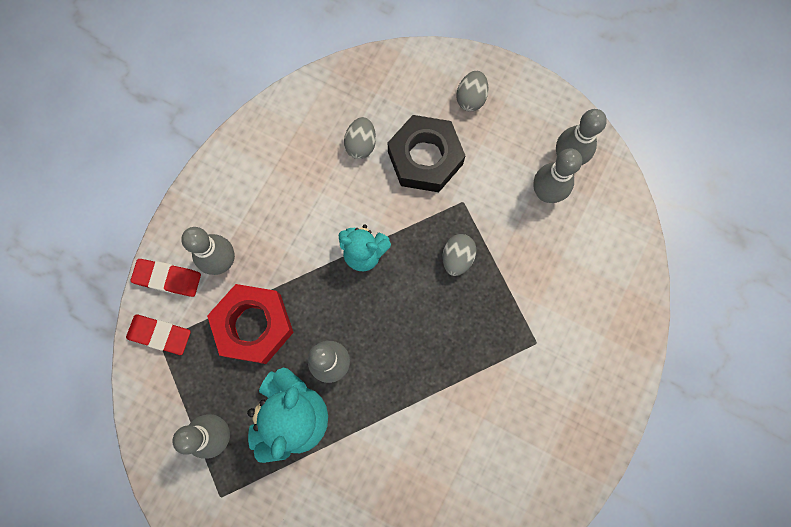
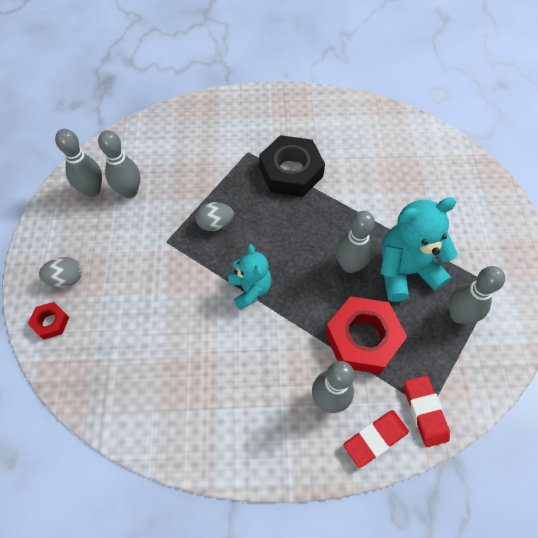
camera: 120 degrees left, 15 degrees down
red eraser [131,259,201,297] -> red eraser turned 75 degrees clockwise [344,410,409,468]
grey egg [344,117,376,159] -> none
black nut [388,115,466,192] -> black nut moved to [259,135,325,197]
none -> red nut [28,302,69,340]

